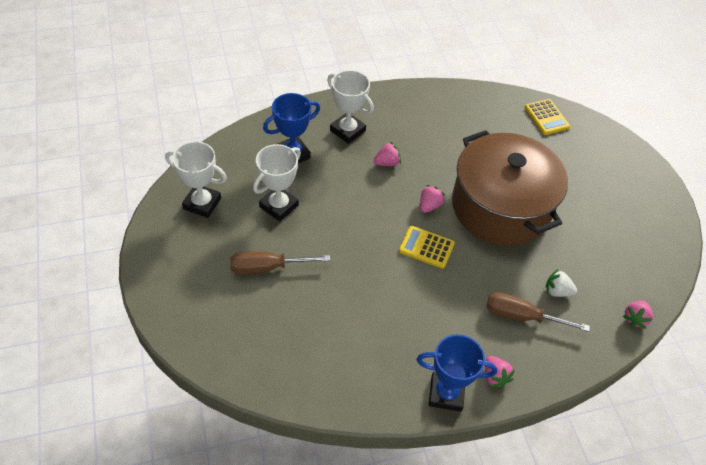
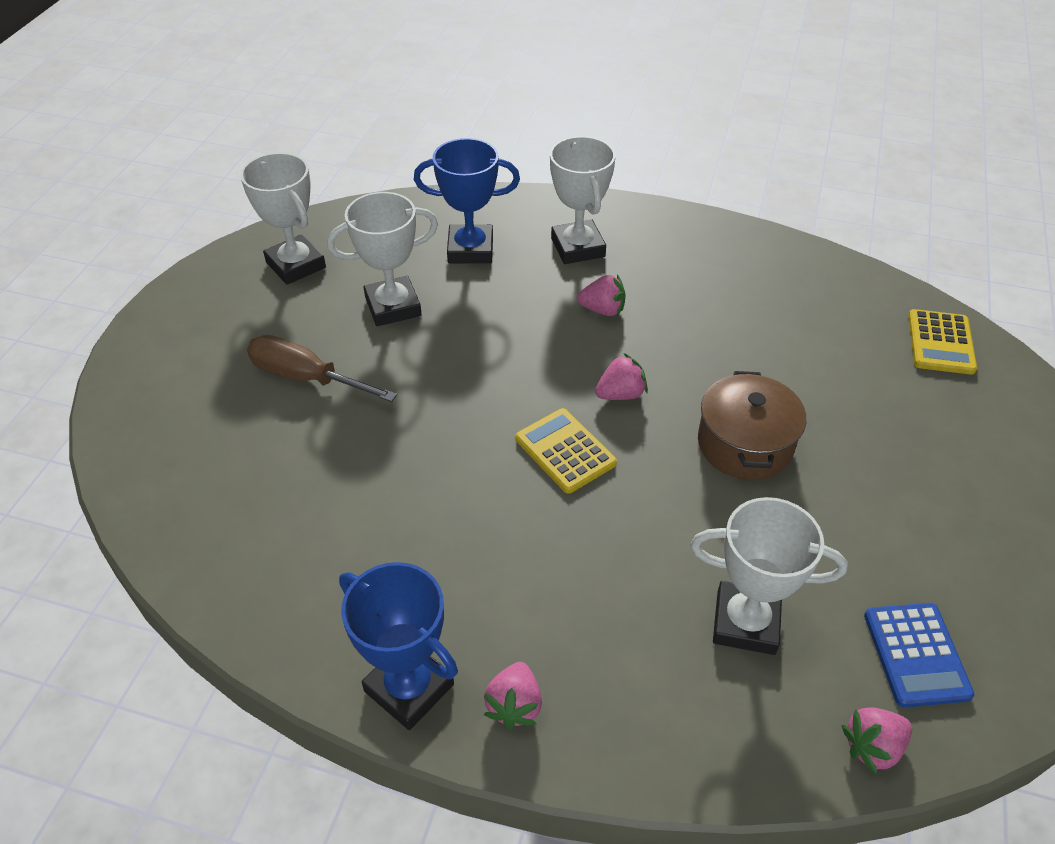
camera: 35 degrees right, 5 degrees down
brown pot [452,130,568,246] -> brown pot [698,371,806,480], size x0.50
brown screwdriver [487,292,590,332] -> none
white strawberry [546,269,577,297] -> white trophy [690,497,848,655]
none -> blue calculator [864,603,974,707]

